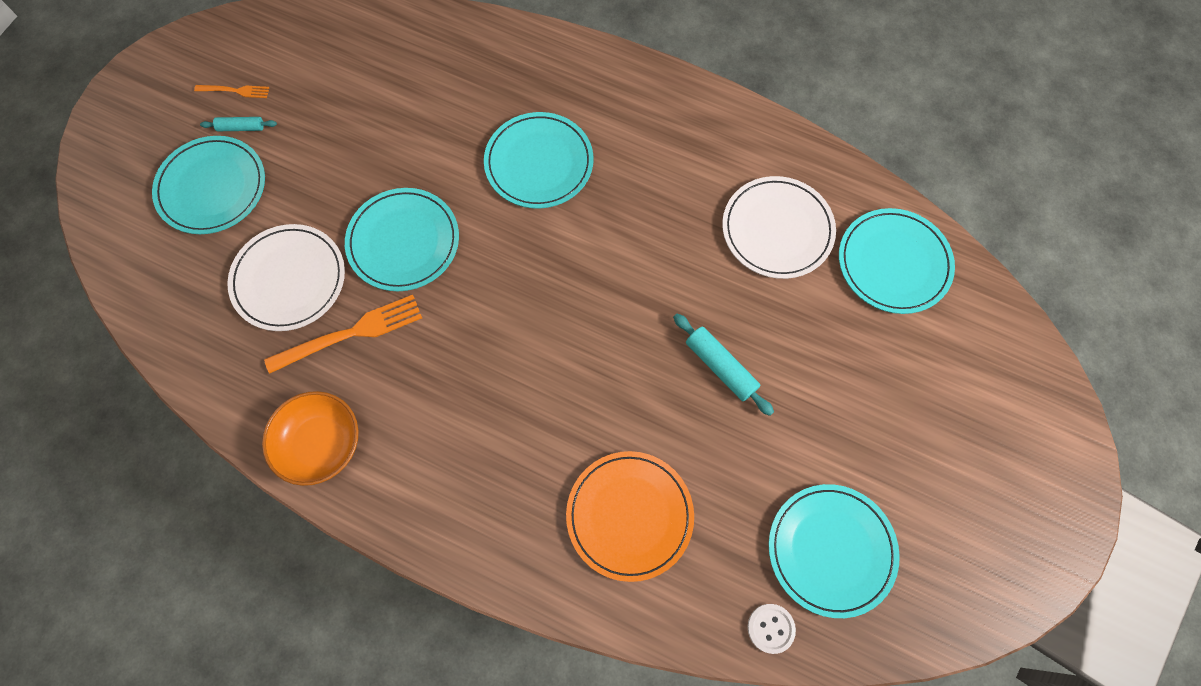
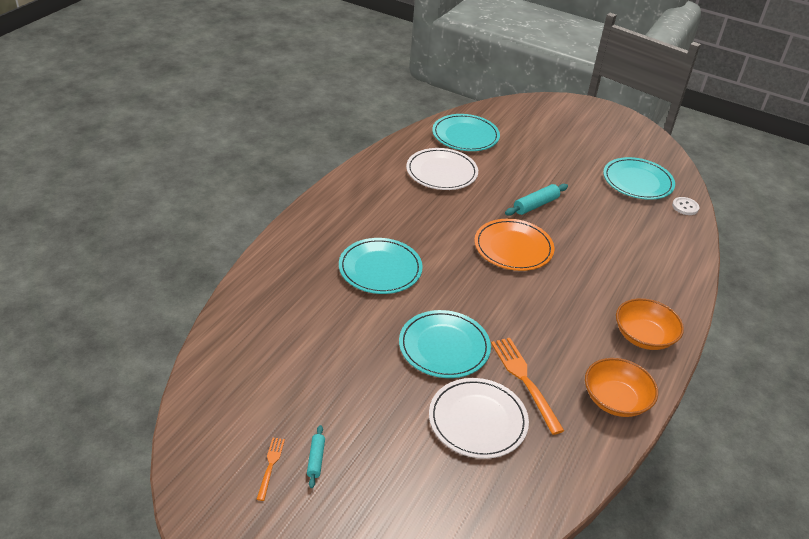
camera: 90 degrees left, 30 degrees down
turquoise plate [152,136,265,234] -> none
orange plate [566,451,694,582] -> orange plate moved to [474,219,554,271]
none -> orange bowl [616,298,684,350]

